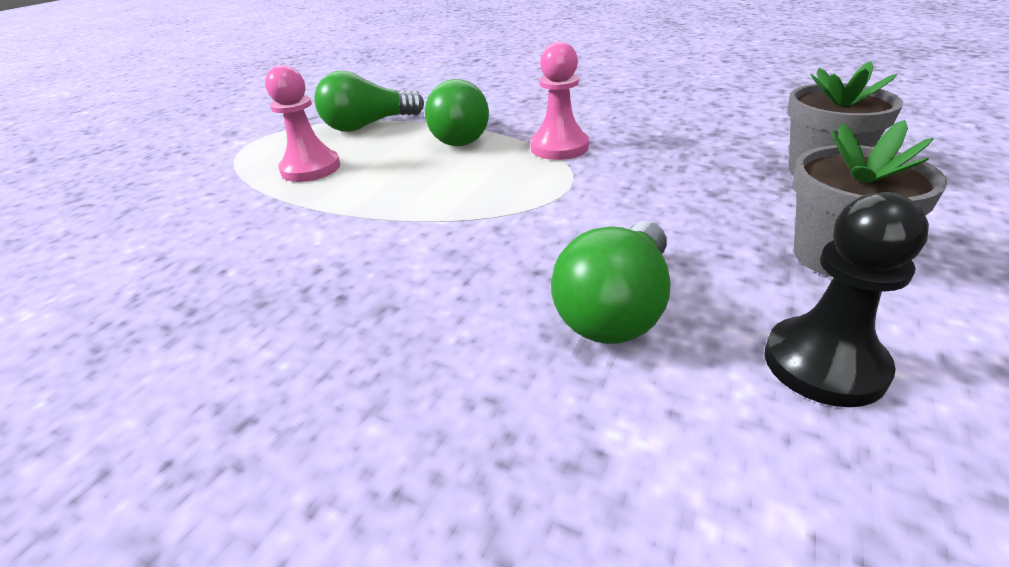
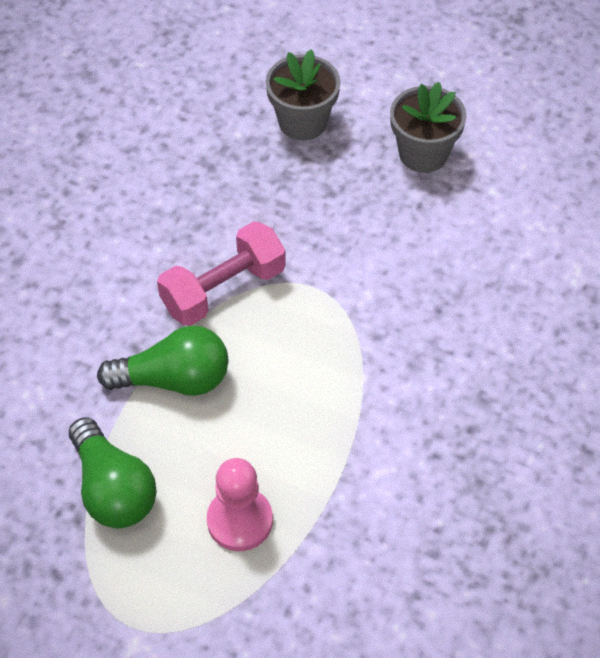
camera: 95 degrees left, 20 degrees up
pink pawn [530,42,589,160] -> pink dumbbell [157,221,286,326]
green light bulb [551,221,670,344] -> none
black pawn [765,192,929,407] -> none

